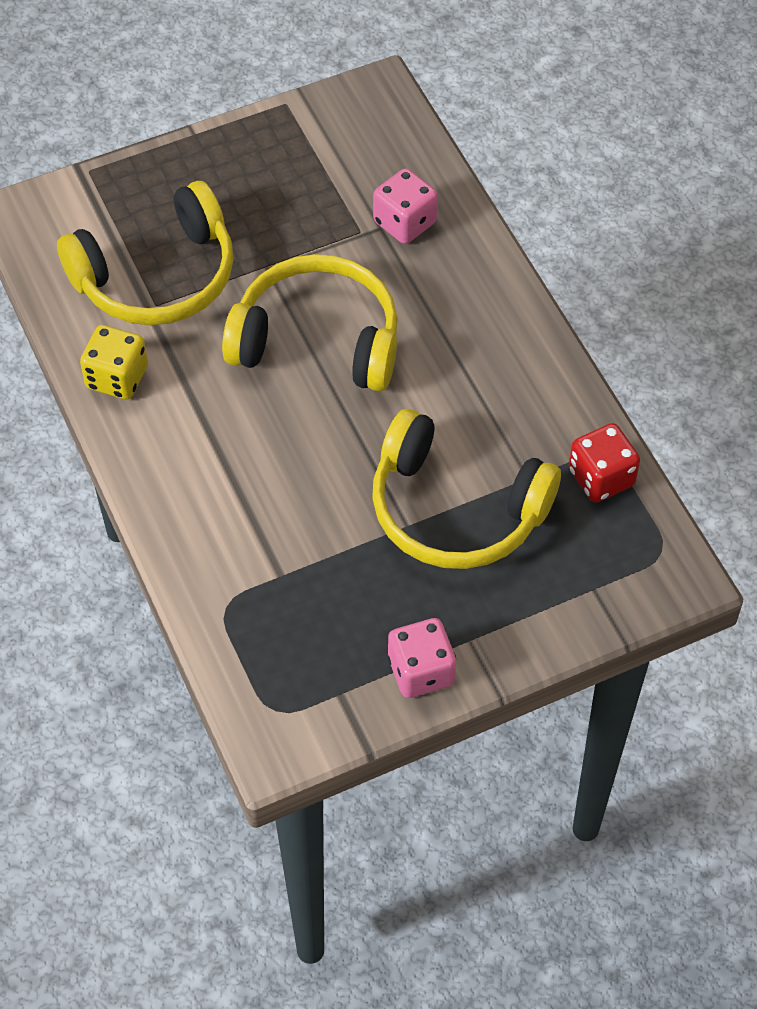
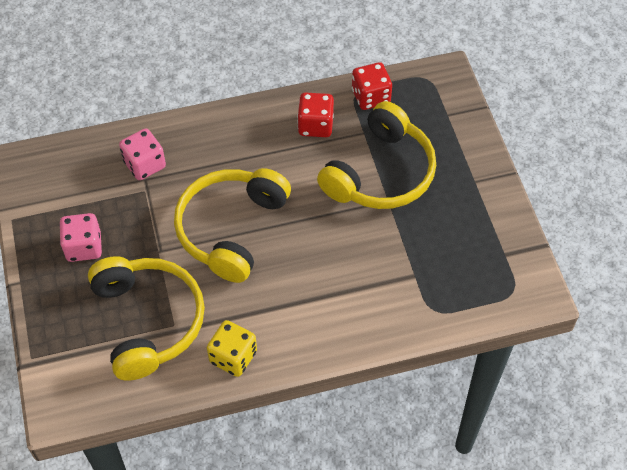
camera: 80 degrees left, 0 degrees up
pink dice [388,618,456,698] -> pink dice moved to [59,213,102,262]
none -> red dice [297,93,334,137]

